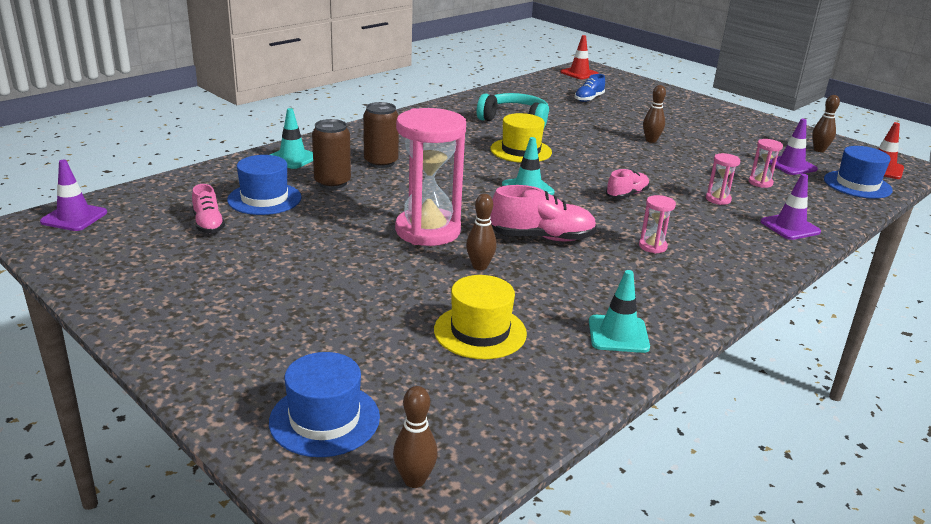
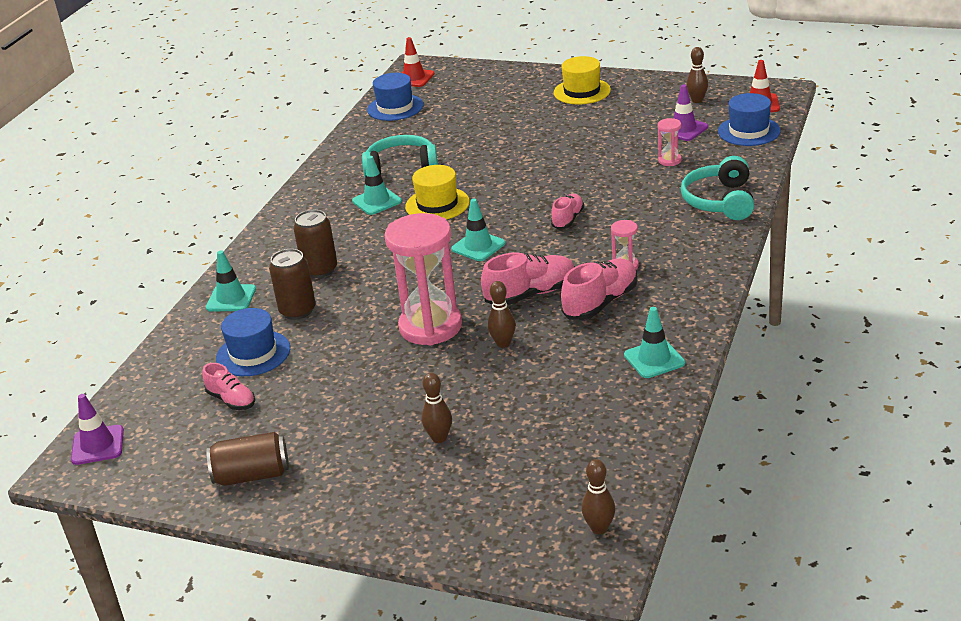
camera: 20 degrees left, 5 degrees up
blue hat [269,352,380,457] -> blue hat moved to [367,73,423,121]
yellow hat [434,275,527,359] -> yellow hat moved to [554,56,611,104]
blue shoe [575,74,605,102] -> none
brown bowling pin [643,85,666,143] -> brown bowling pin moved to [421,373,452,443]
pink hourglass [706,153,740,205] -> none
purple traffic cone [760,174,821,240] -> turquoise headphones [681,156,754,220]
none -> brown can [206,432,289,486]
none -> turquoise traffic cone [352,156,402,215]
none -> pink shoe [561,259,638,320]

